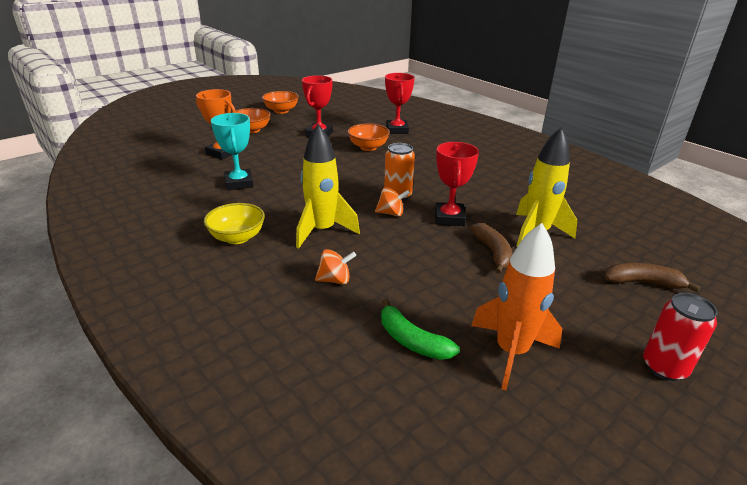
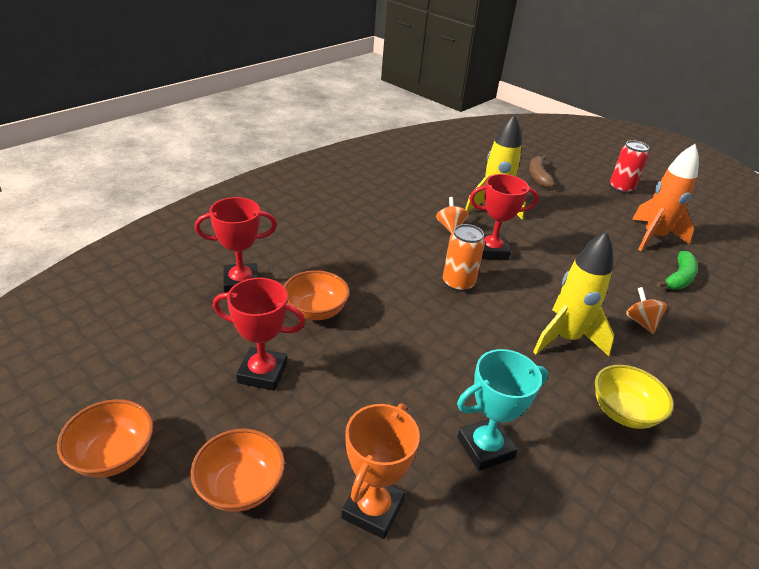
camera: 100 degrees left, 5 degrees up
orange spinning top [375,187,410,216] -> orange spinning top moved to [436,197,469,234]
brown banana [470,223,512,274] -> none

